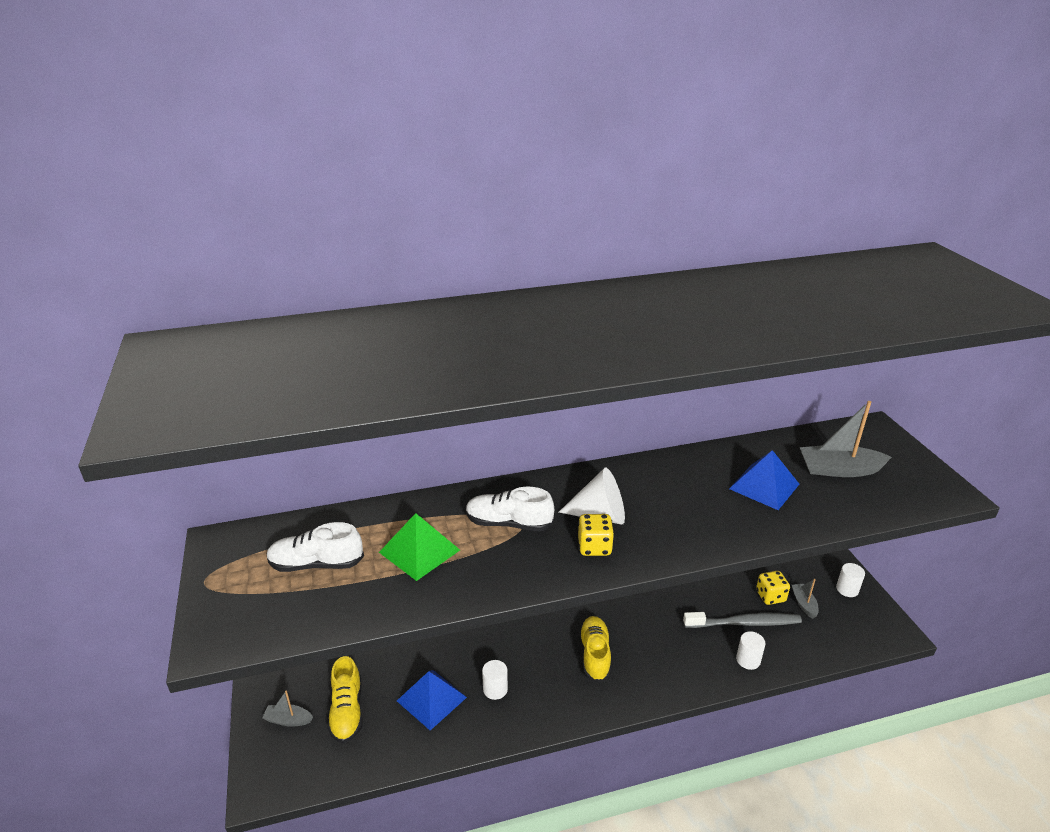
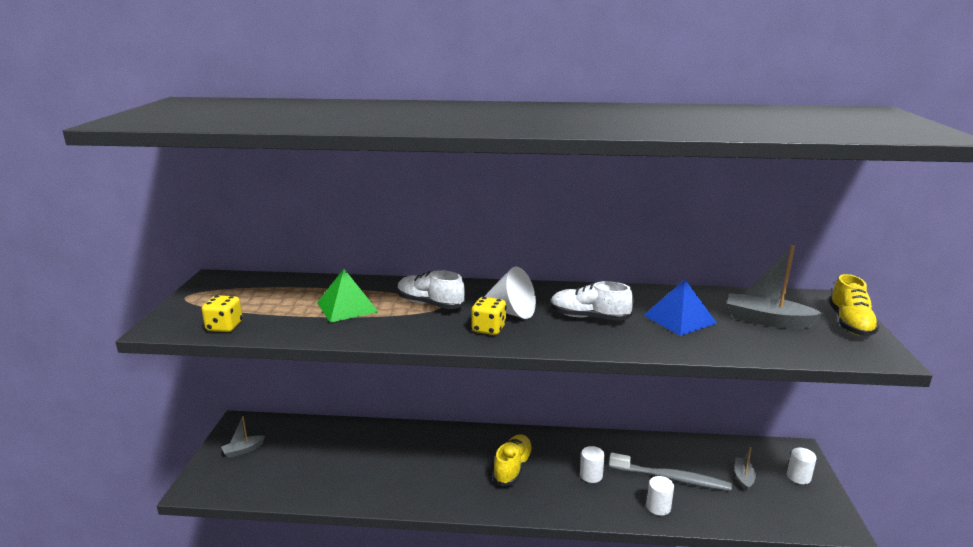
camera: 20 degrees right, 10 degrees down
grey boat [262,691,313,727] -> grey boat turned 60 degrees counterclockwise [221,416,265,458]
white shoe [267,522,364,572] -> white shoe moved to [550,281,633,321]
yellow shoe [328,656,363,743] -> yellow shoe moved to [829,274,879,336]
blue pyramid [397,670,467,731] -> none
white cylinder [482,660,508,700] -> white cylinder moved to [580,446,605,483]
yellow dice [756,571,790,605] -> yellow dice moved to [202,295,243,332]

